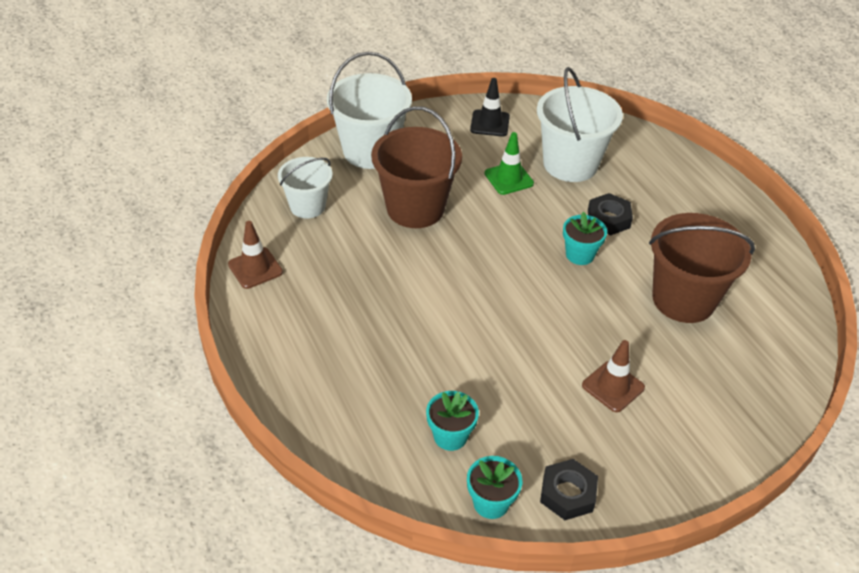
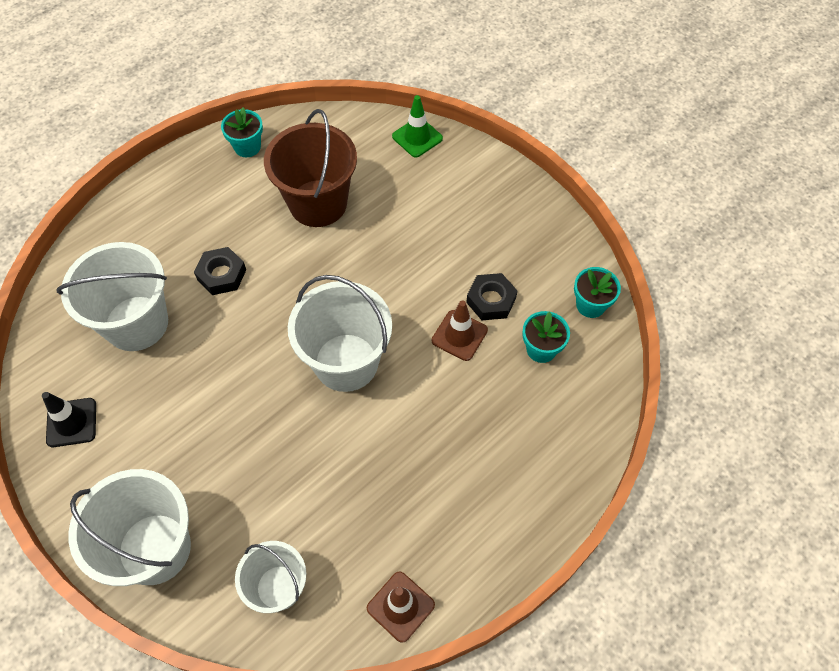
camera: 105 degrees left, 15 degrees up
brown bucket [371,106,462,228] -> none
green traffic cone [485,132,534,195] -> green traffic cone moved to [392,95,443,158]
black nut [540,459,598,520] -> black nut moved to [466,273,517,320]
turquoise flower pot [563,212,607,265] -> turquoise flower pot moved to [221,107,263,157]
brown traffic cone [582,340,645,412] -> brown traffic cone moved to [432,300,488,361]
none -> white bucket [288,275,392,392]

